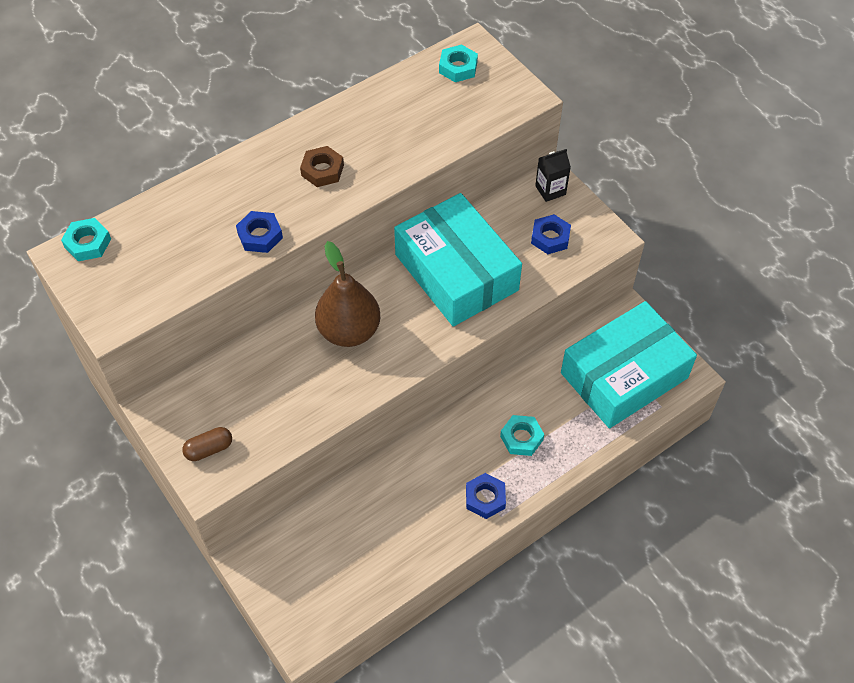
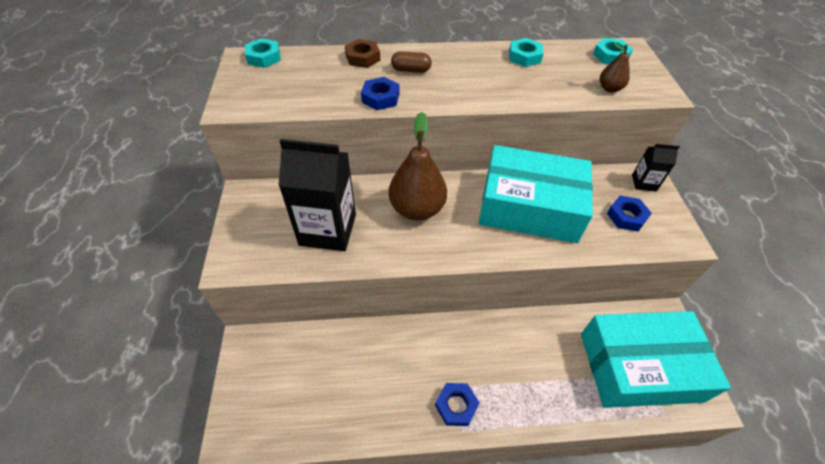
camera: 30 degrees right, 5 degrees down
brown capsule [182,427,232,461] -> brown capsule moved to [391,51,432,73]
brown nut [300,146,344,187] -> brown nut moved to [345,39,380,68]
turquoise box [394,193,522,327] -> turquoise box turned 75 degrees counterclockwise [479,145,593,243]
turquoise nut [500,415,544,456] -> turquoise nut moved to [509,38,544,67]
none -> black carton [278,139,356,251]
none -> brown pear [600,43,630,93]

